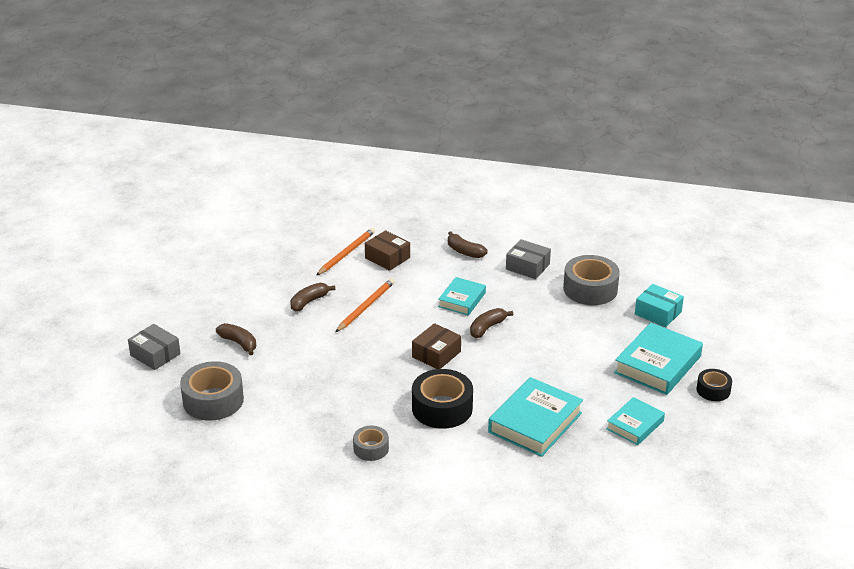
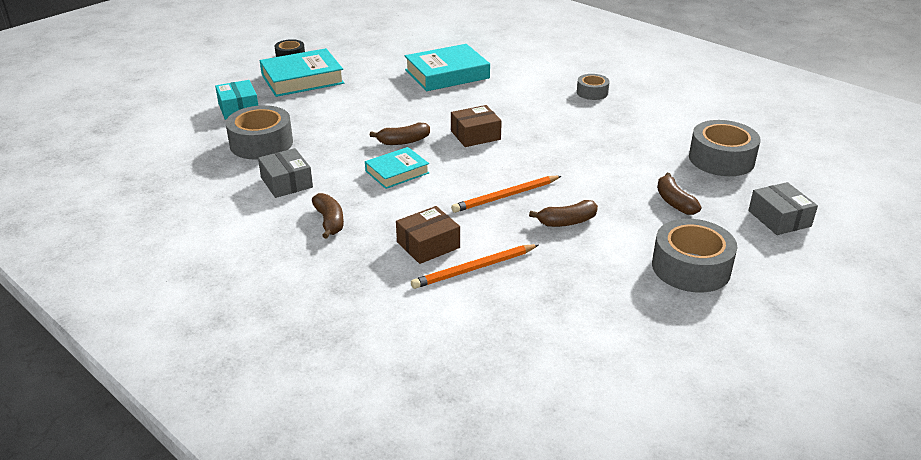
camera: 150 degrees left, 0 degrees up
brown box [365,230,410,271] -> brown box turned 75 degrees clockwise [396,206,460,264]
black tape [412,369,473,429] -> none
turquoise book [606,397,665,445] -> none
none -> grey tape [652,219,737,292]

